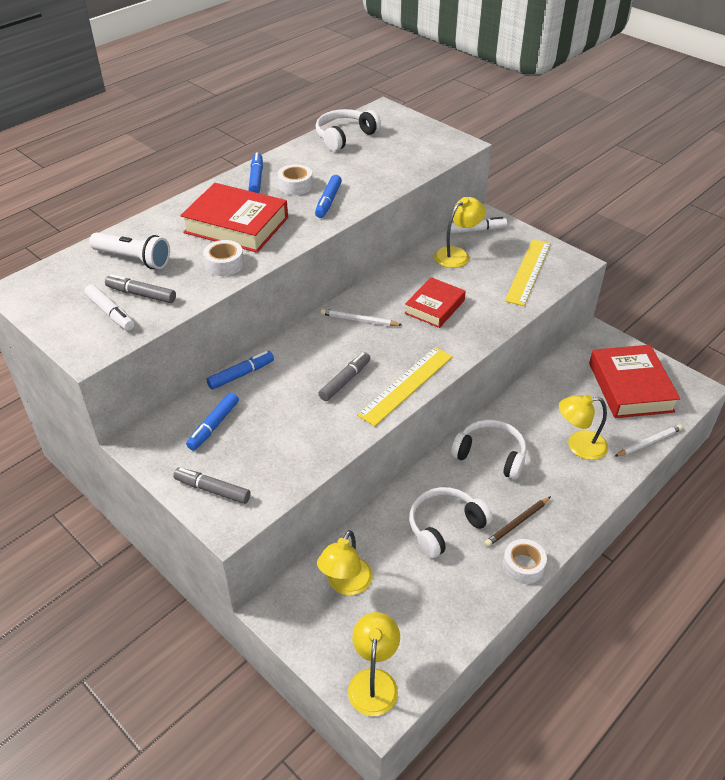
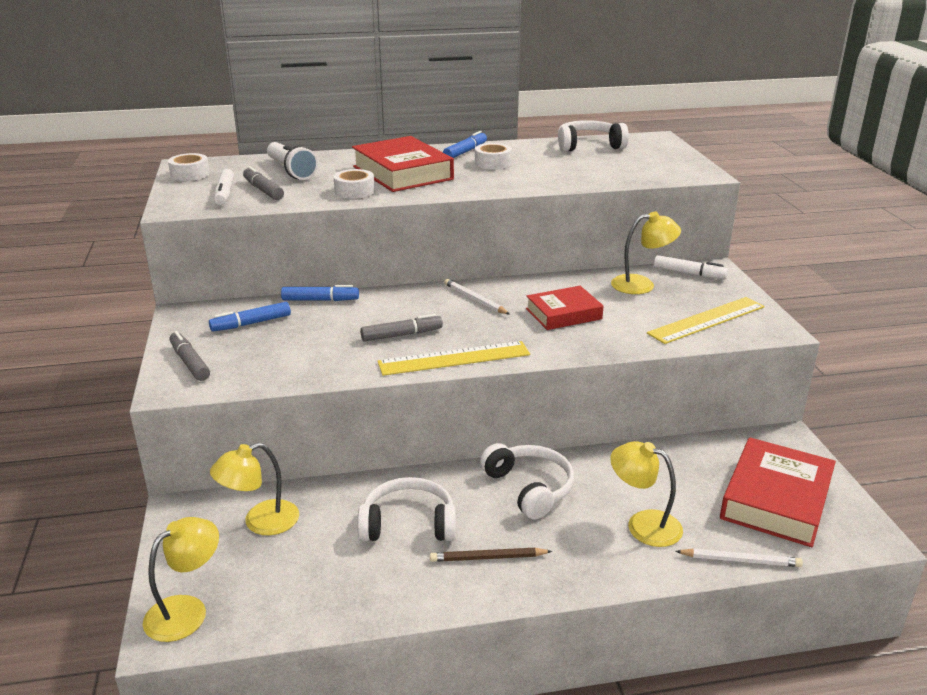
camera: 35 degrees right, 15 degrees down
blue marker [315,175,342,218] -> none
white tape [503,539,547,584] -> white tape moved to [168,153,210,181]

